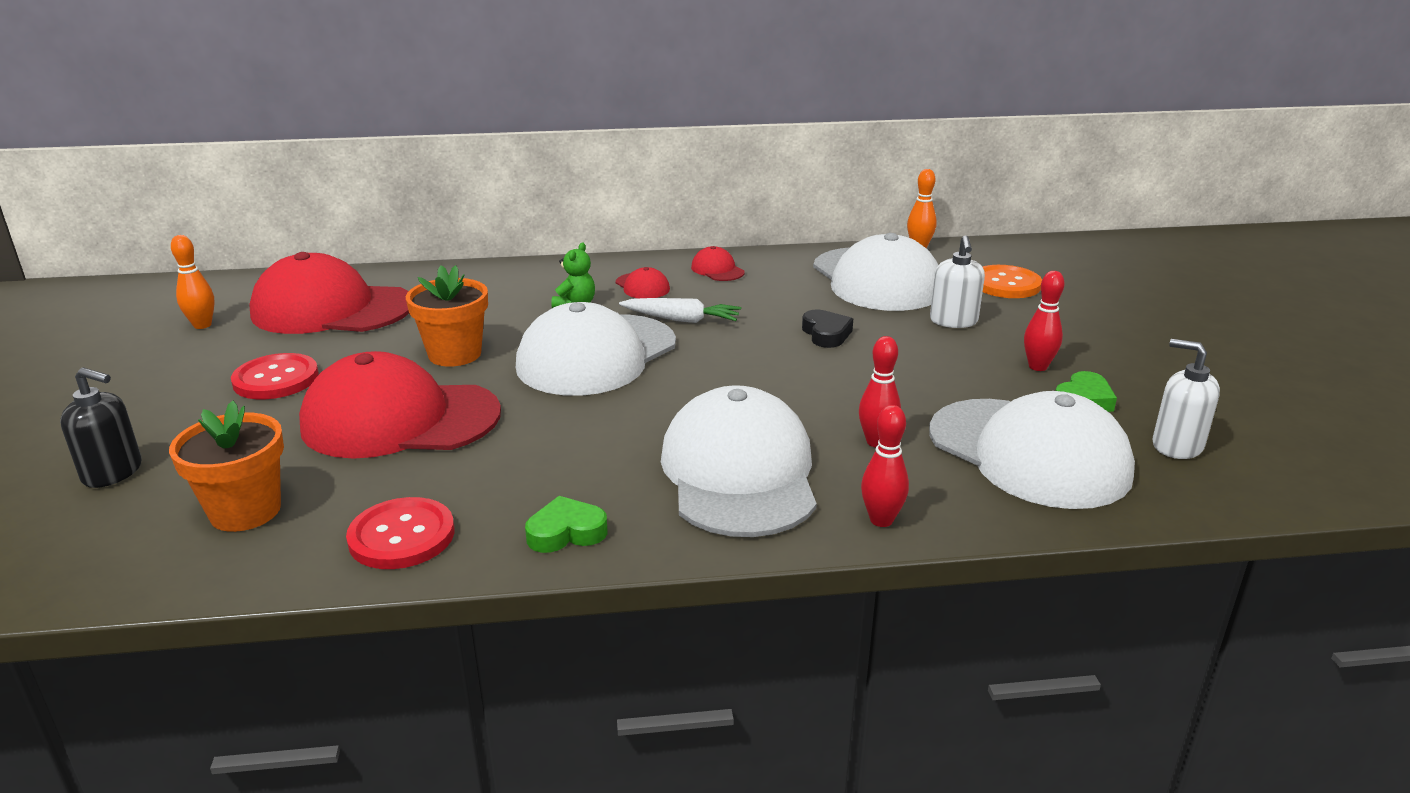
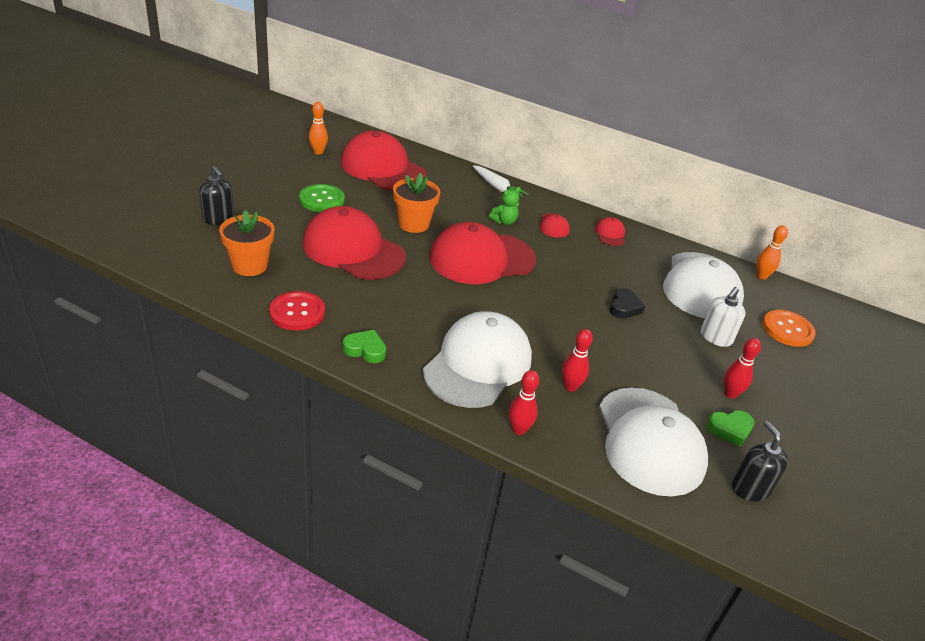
camera: 30 degrees right, 10 degrees up
red button [231,353,319,399] -> green button [299,184,345,212]
white cap [516,302,676,396] -> red cap [429,222,536,284]
white carrot [619,298,741,323] -> white carrot moved to [473,165,529,197]
white soap dispenser [1152,339,1220,459] -> black soap dispenser [732,421,788,502]

